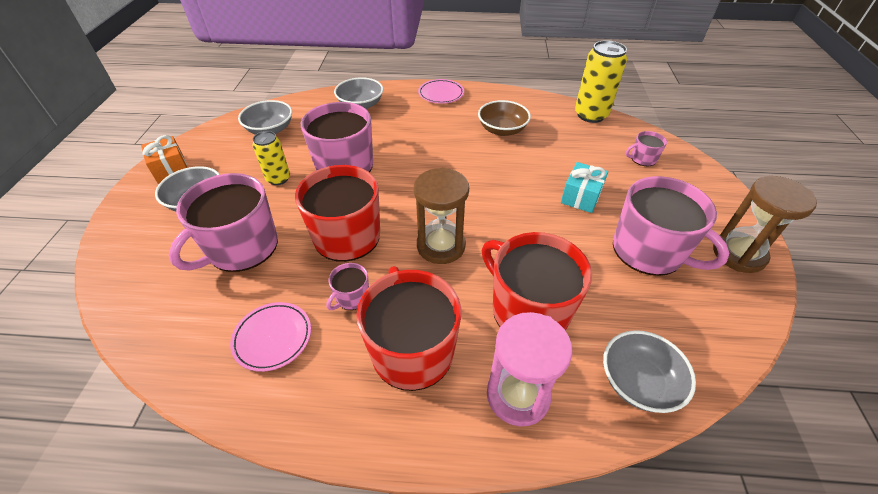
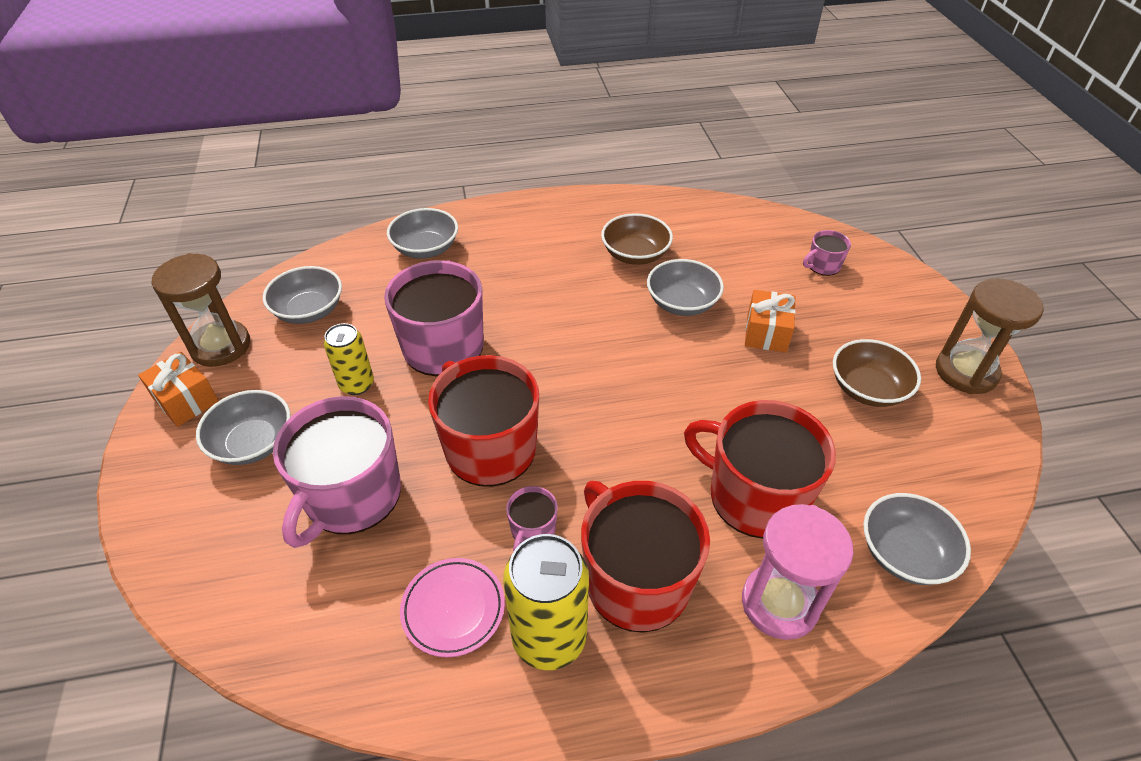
camera: 15 degrees left, 0 degrees up
brown hourglass [414,167,469,264] -> brown hourglass moved to [152,253,250,367]
pink plate [418,79,464,104] -> none
turquoise gift [561,162,608,213] -> orange gift [745,290,796,353]
yellow can [575,40,627,123] -> yellow can moved to [503,534,589,670]
pink mug [613,176,729,276] -> brown bowl [833,339,921,407]
none -> grey bowl [647,259,724,316]

